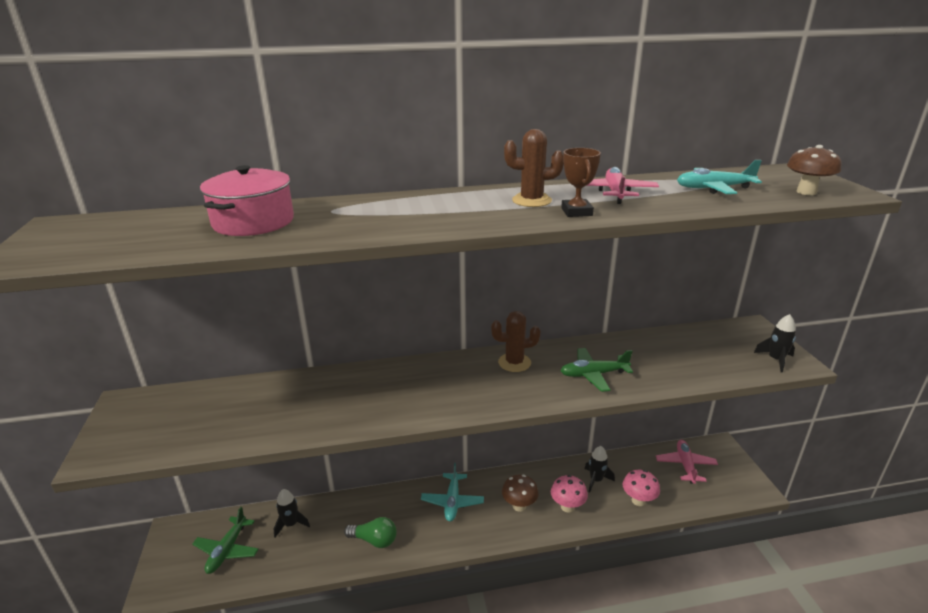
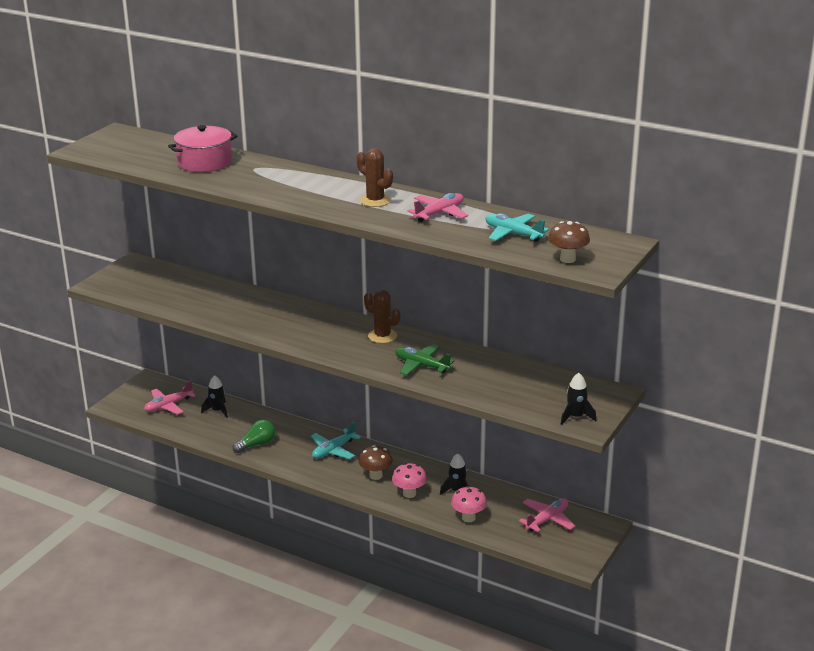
camera: 40 degrees right, 0 degrees up
green plane [192,507,259,574] -> pink plane [144,381,196,415]
green light bulb [344,517,397,548] -> green light bulb turned 90 degrees counterclockwise [232,420,275,453]
brown trophy [561,148,601,217] -> none

